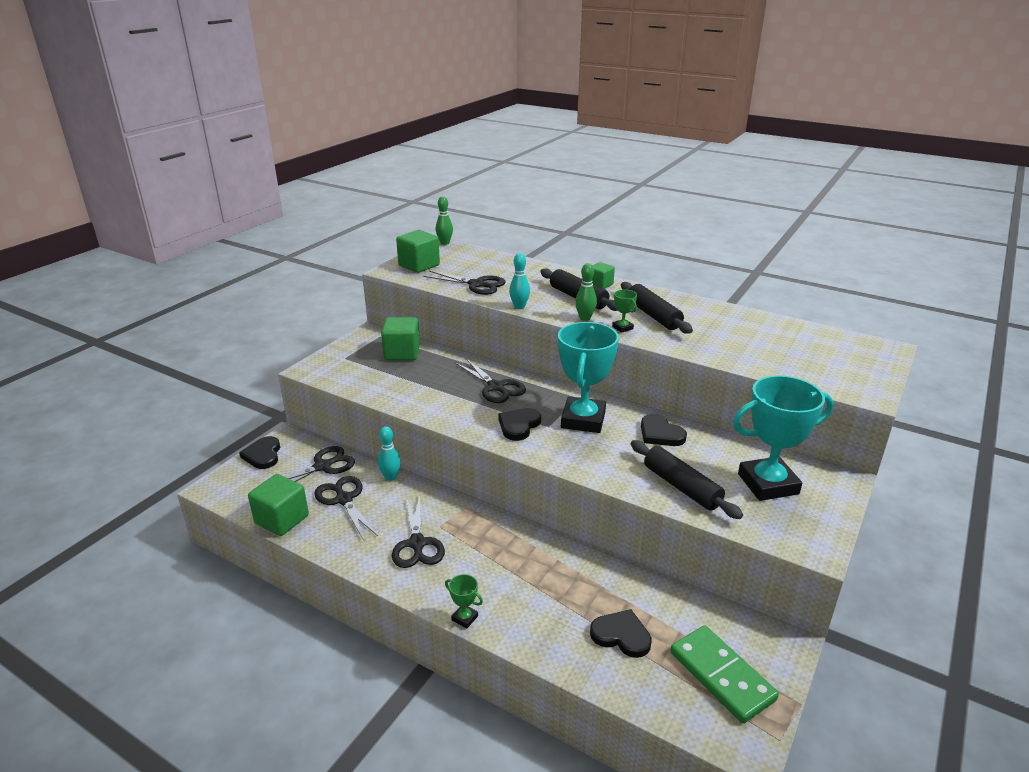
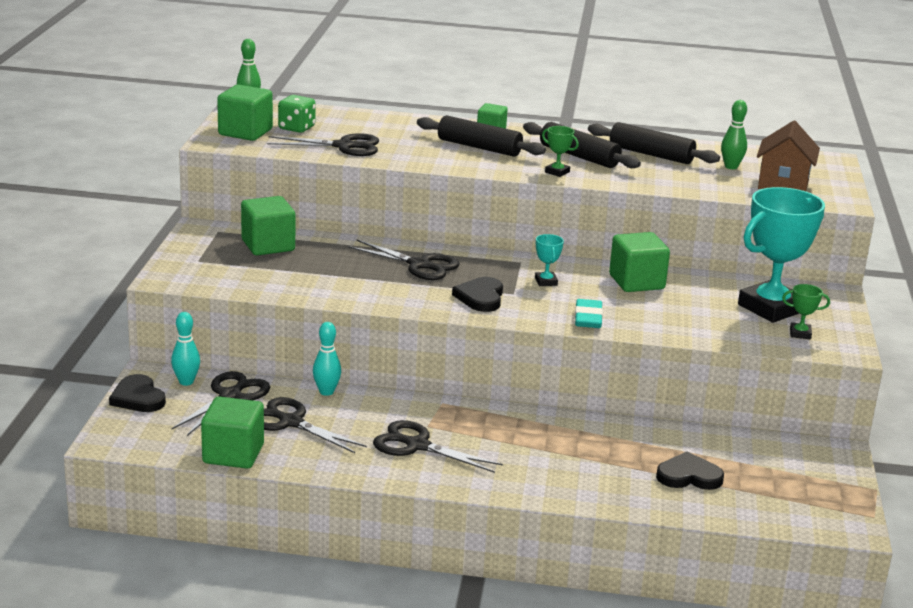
camera: 25 degrees left, 5 degrees down
black scissors [392,495,445,568] -> black scissors turned 150 degrees clockwise [373,420,503,473]
green trophy [445,574,483,628] -> green trophy moved to [782,284,830,340]
turquoise bowling pin [509,253,530,309] -> turquoise bowling pin moved to [171,312,200,386]
turquoise trophy [558,322,619,433] -> turquoise trophy [535,234,564,286], size x0.41
green bowling pin [575,263,597,321] -> green bowling pin moved to [721,100,747,169]
black rolling pin [631,440,743,519] -> black rolling pin moved to [588,122,720,164]
black heart [641,414,687,446] -> green cube [609,232,670,292]
green domino [670,625,779,723] -> none
none -> green dice [278,95,316,133]
none -> turquoise eraser [575,299,603,328]
none -> brown house [757,121,820,191]

